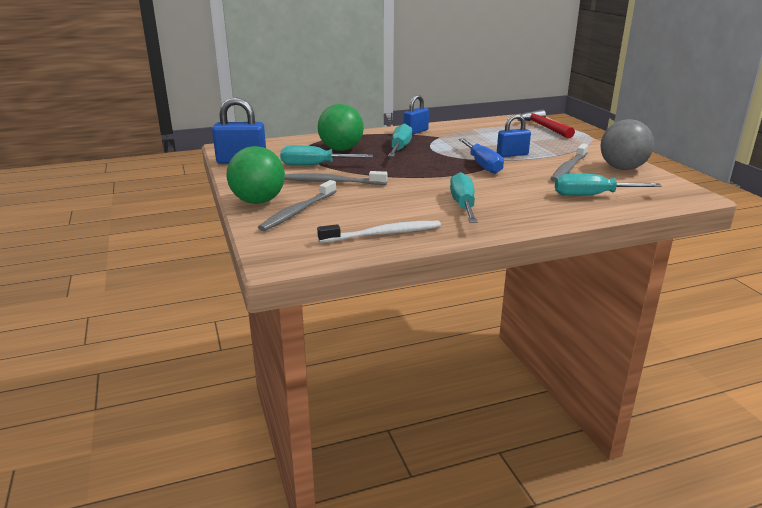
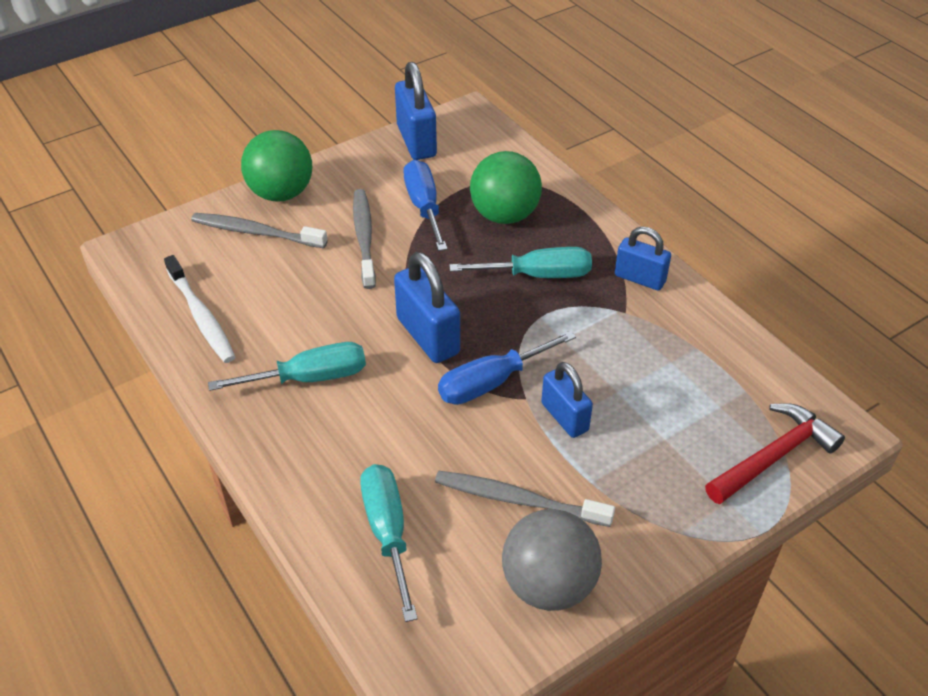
camera: 75 degrees right, 20 degrees up
turquoise screwdriver [280,145,373,166] -> blue screwdriver [404,160,448,251]
none -> blue padlock [394,252,460,363]

